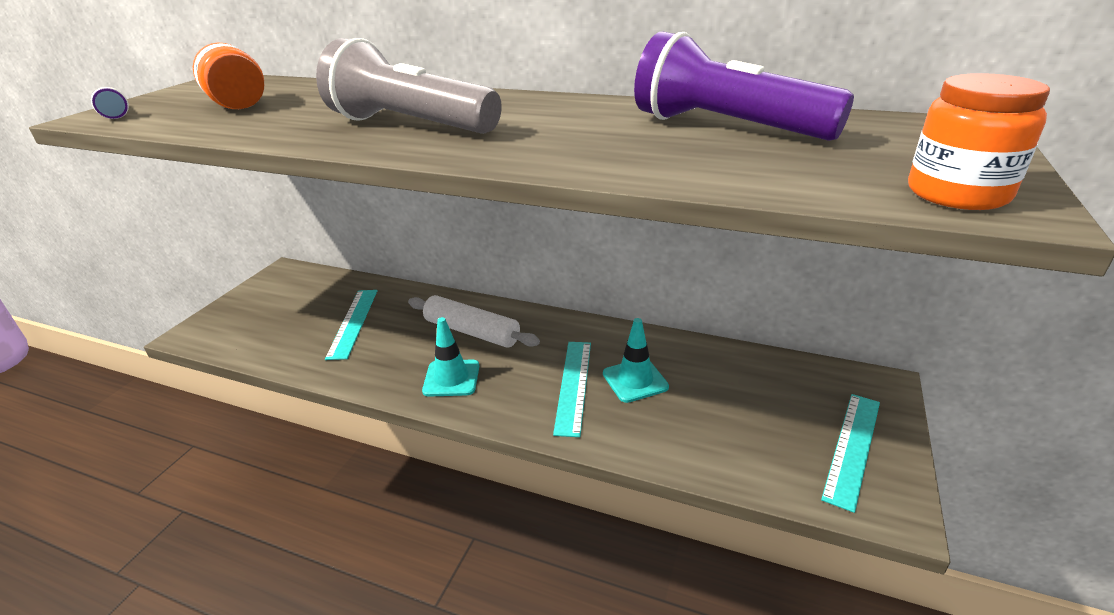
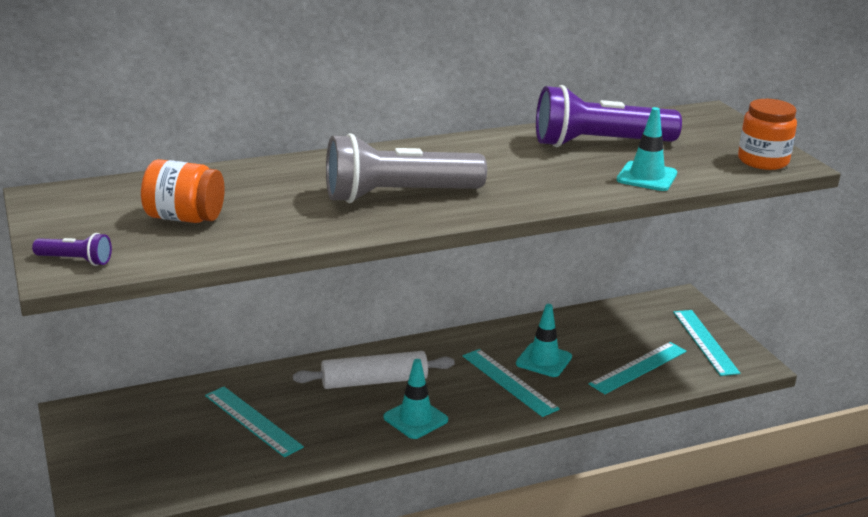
camera: 45 degrees left, 5 degrees down
none -> turquoise ruler [589,342,687,394]
none -> turquoise traffic cone [617,107,677,191]

